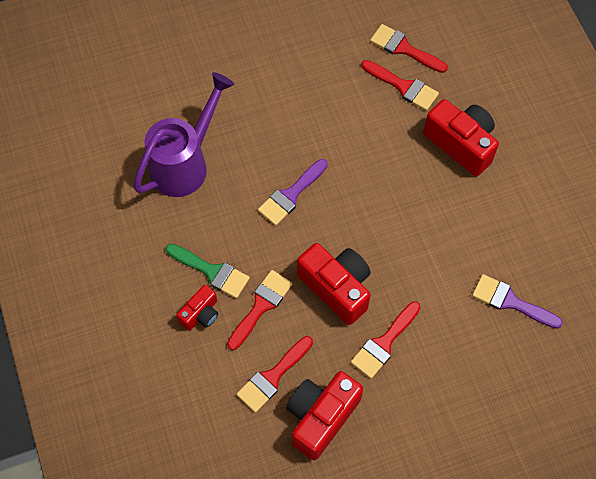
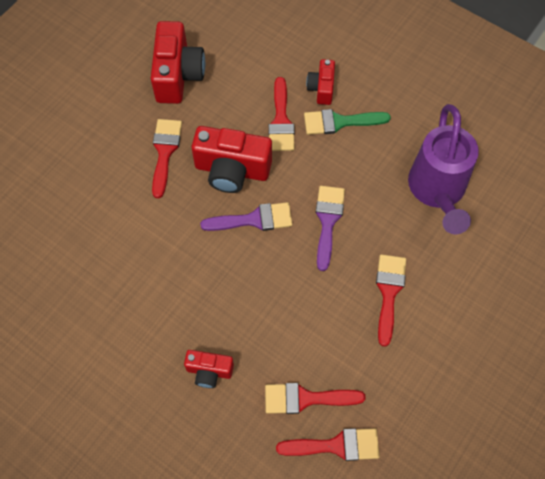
camera: 145 degrees right, 0 degrees up
red brush [236,336,313,413] -> red brush moved to [376,254,406,347]
red camera [423,99,499,177] -> red camera [184,350,234,388], size x0.55
purple brush [472,274,563,329] -> purple brush moved to [200,202,293,231]

